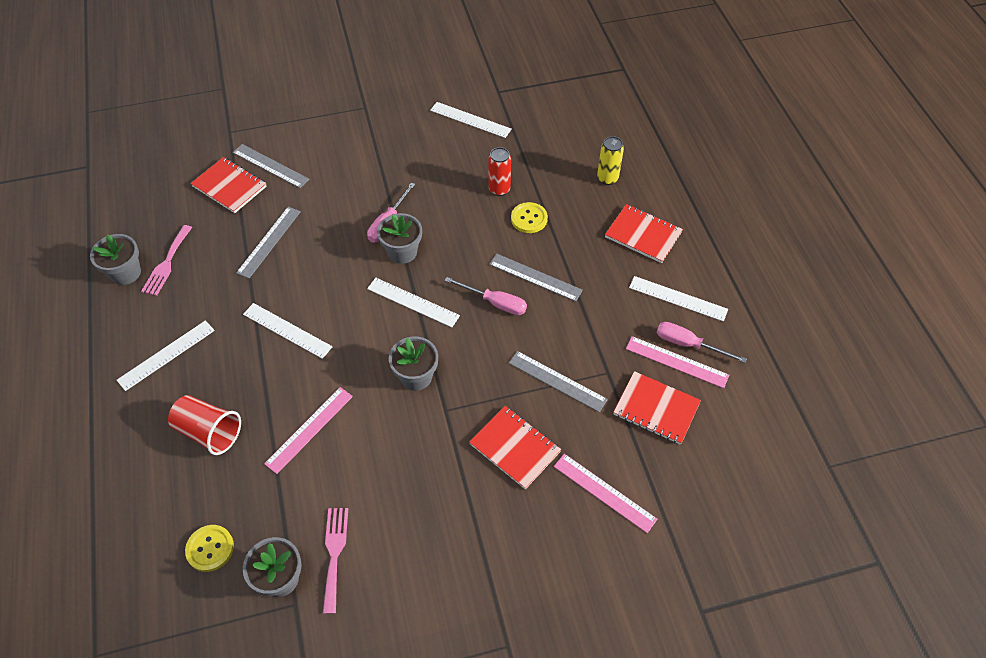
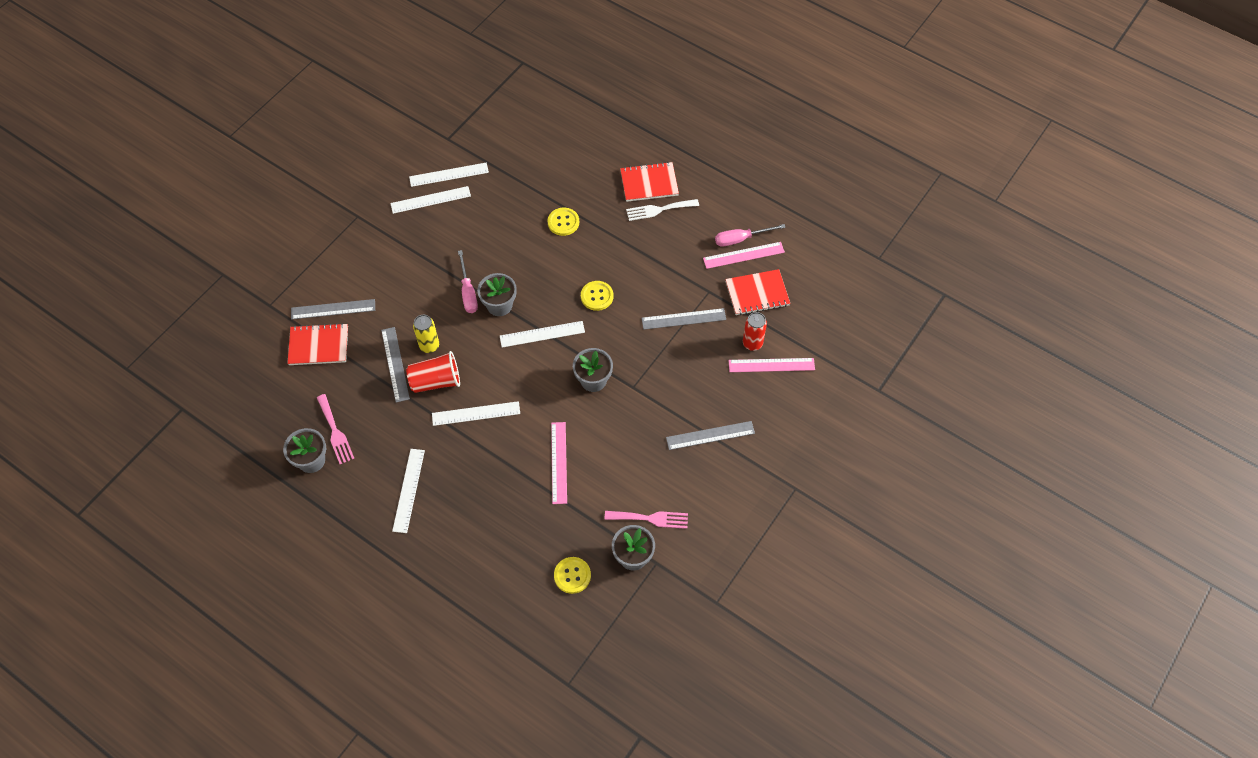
camera: 40 degrees left, 5 degrees up
red cup [168,395,241,455] -> red cup moved to [406,351,460,393]
pink fork [323,508,348,614] -> pink fork turned 135 degrees clockwise [605,511,688,529]
pink screwdriver [444,277,527,315] -> yellow button [581,281,613,311]
red notebook [469,406,561,489] -> none
red can [488,147,511,196] -> red can moved to [743,312,767,351]
grey ruler [489,253,583,302] -> grey ruler moved to [666,421,755,450]
yellow can [597,136,624,185] -> yellow can moved to [413,315,439,353]
white ruler [629,276,728,322] -> white ruler moved to [390,186,471,214]
none -> white fork [626,199,699,221]

